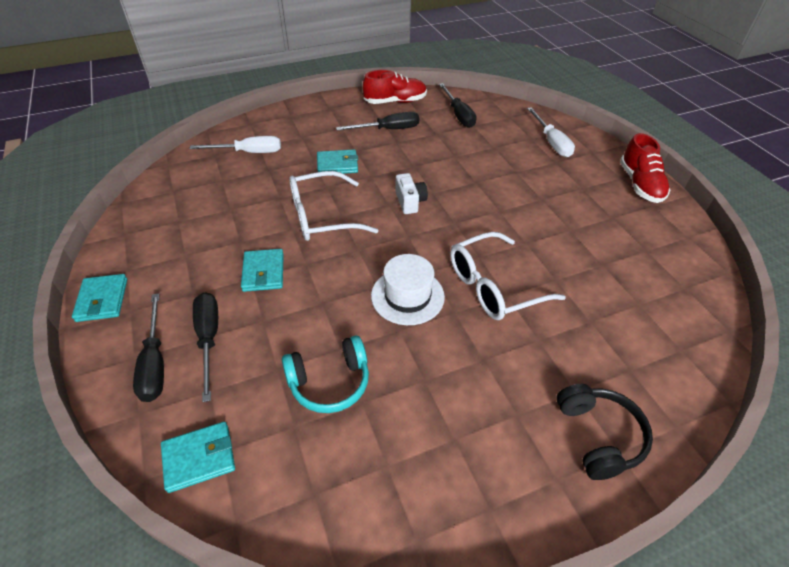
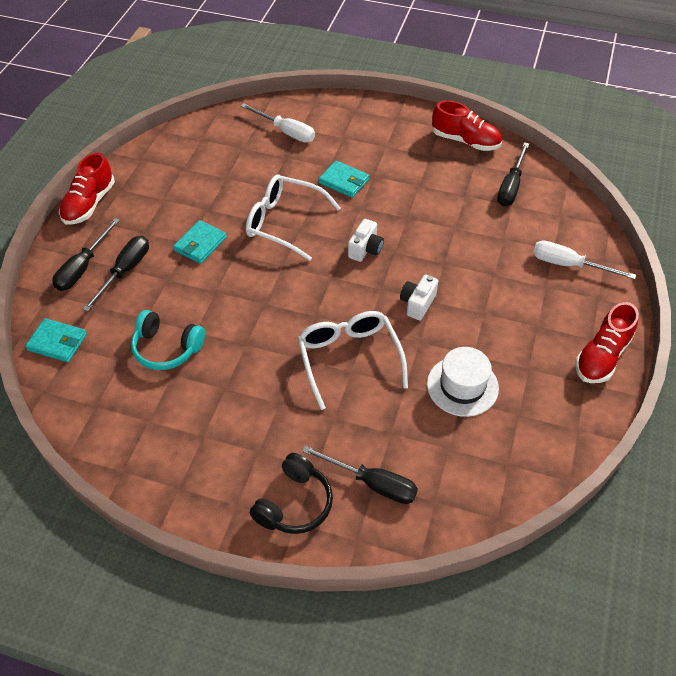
camera: 40 degrees right, 5 degrees up
turquoise wallet [72,274,127,322] -> red shoe [59,153,115,225]
black screwdriver [336,112,419,130] -> black screwdriver moved to [302,446,418,504]
white hat [371,254,445,325] -> white hat moved to [427,347,499,417]
white glasses [450,232,566,320] -> white glasses turned 60 degrees clockwise [298,311,408,410]
white screwdriver [527,107,575,157] -> white screwdriver turned 90 degrees clockwise [533,241,636,279]
none -> white camera [400,275,438,320]

